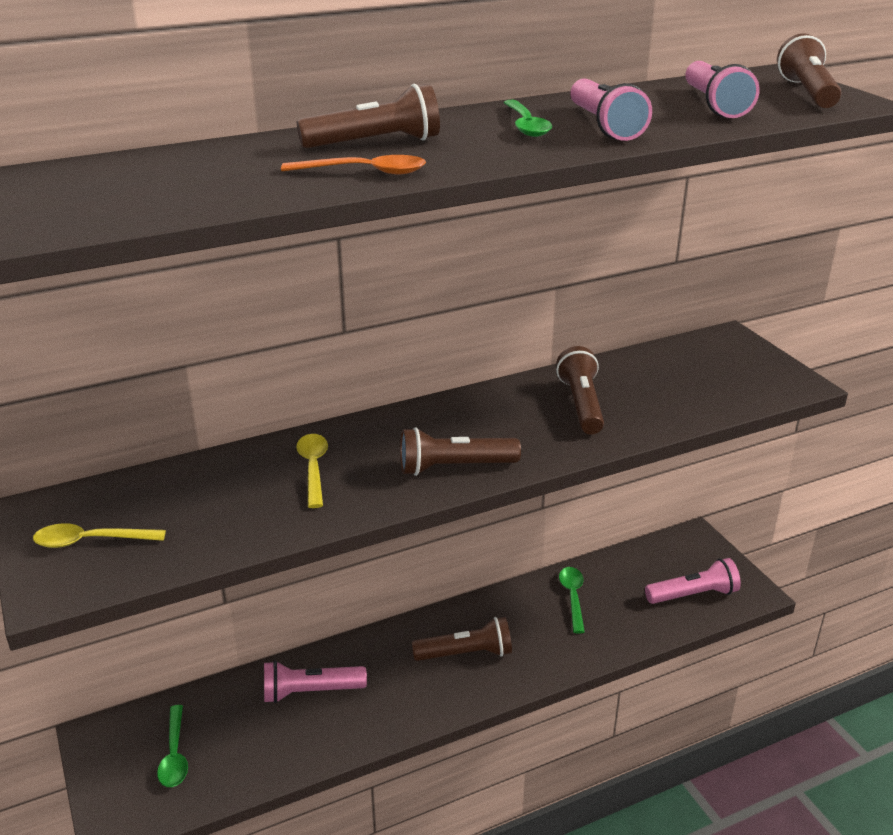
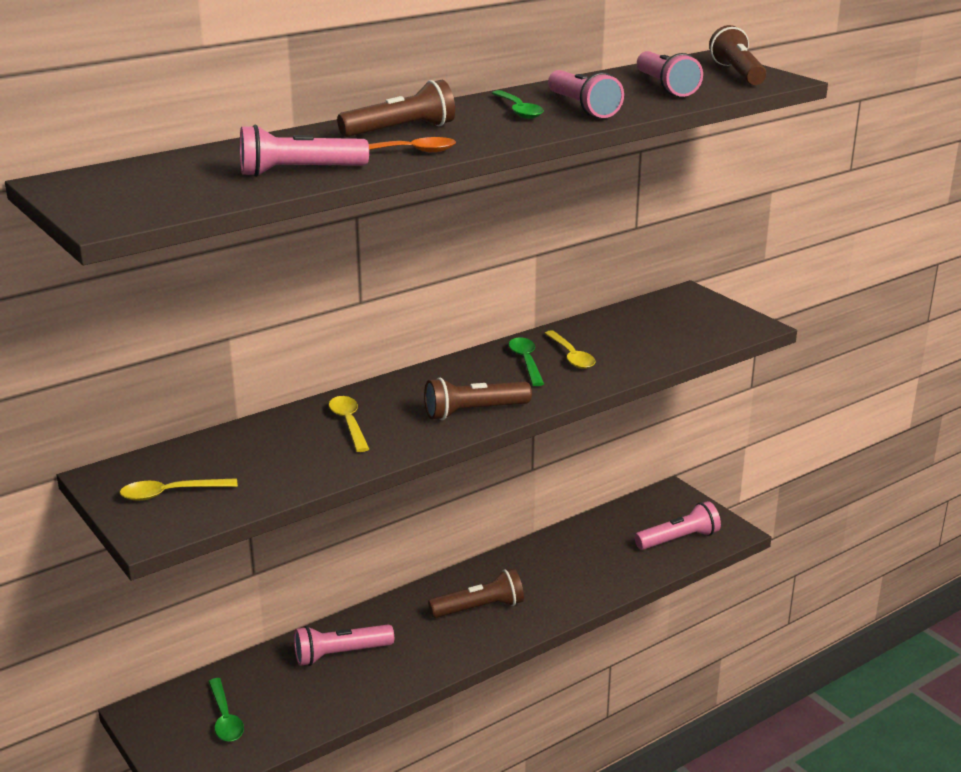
camera: 10 degrees left, 5 degrees down
brown flashlight [556,346,604,435] -> yellow spoon [544,331,595,369]
green spoon [559,567,585,633] -> green spoon moved to [509,337,544,386]
none -> pink flashlight [240,125,369,177]

